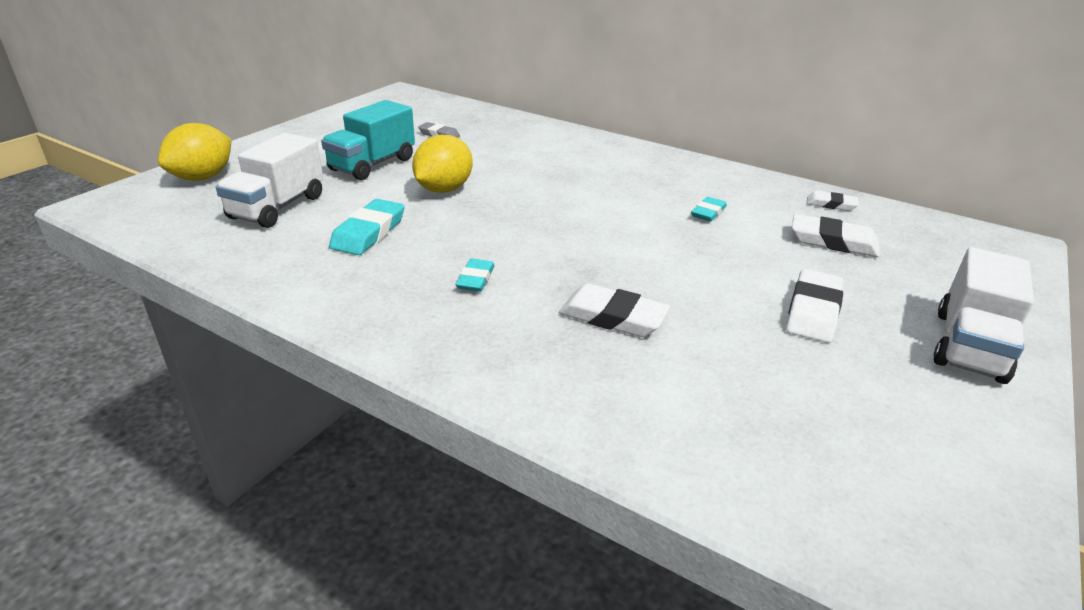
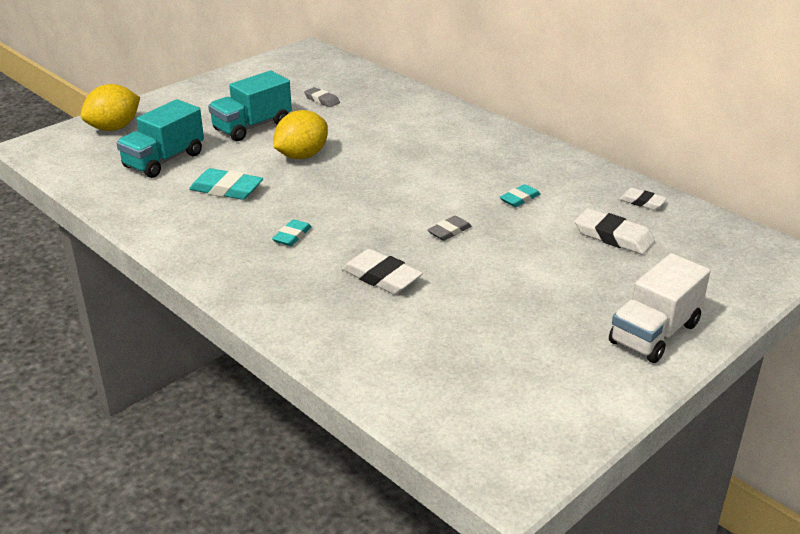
camera: 15 degrees right, 0 degrees up
white truck [216,133,323,228] -> turquoise truck [116,99,204,178]
turquoise eraser [329,199,405,255] -> turquoise eraser turned 75 degrees clockwise [189,168,263,200]
white eraser [786,269,843,343] -> none
none -> grey eraser [427,216,472,241]

